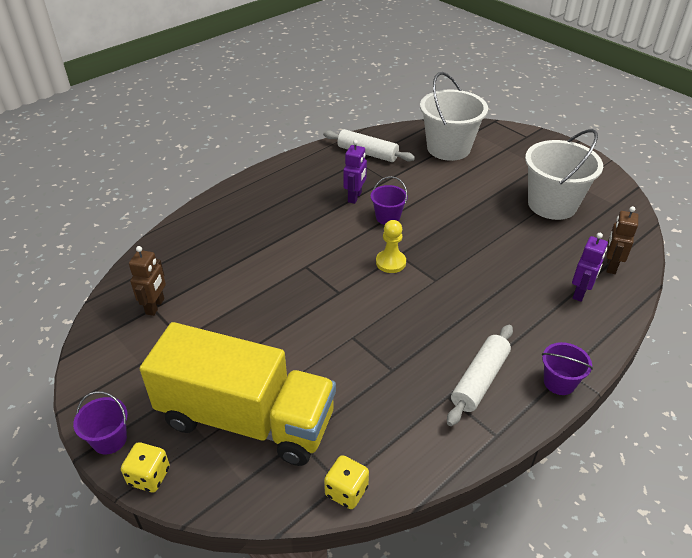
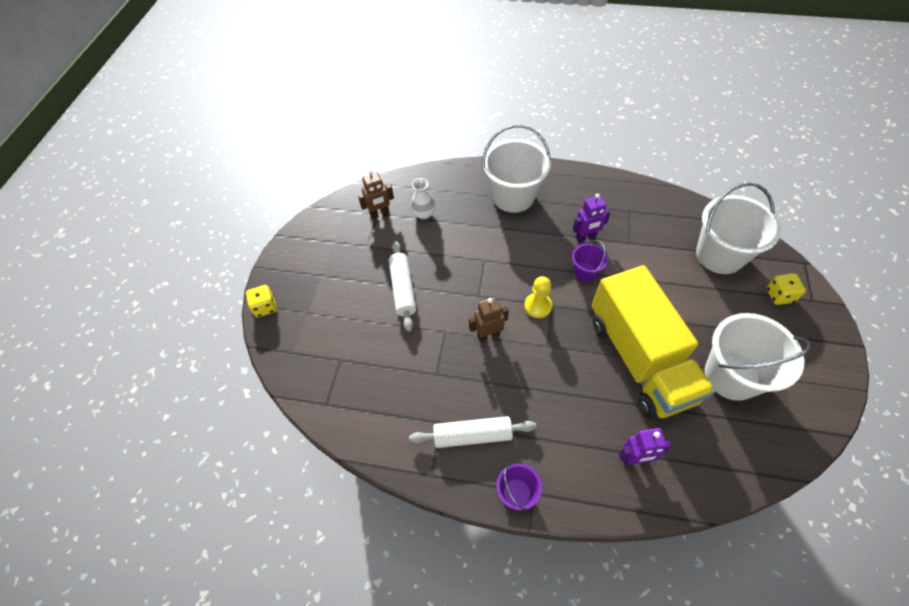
camera: 55 degrees right, 15 degrees up
purple bucket [73,391,128,455] -> none
yellow truck [140,322,336,466] -> yellow truck moved to [592,265,715,419]
white rolling pin [323,129,415,162] -> white rolling pin moved to [389,241,416,332]
yellow dice [324,455,369,509] -> yellow dice moved to [766,273,806,305]
brown robot [606,206,638,274] -> brown robot moved to [469,297,509,342]
none -> white vase [410,178,436,220]
none -> white bucket [482,125,551,213]

